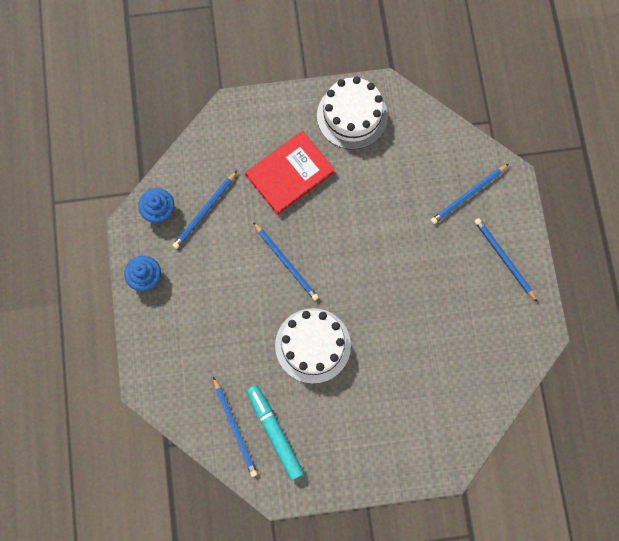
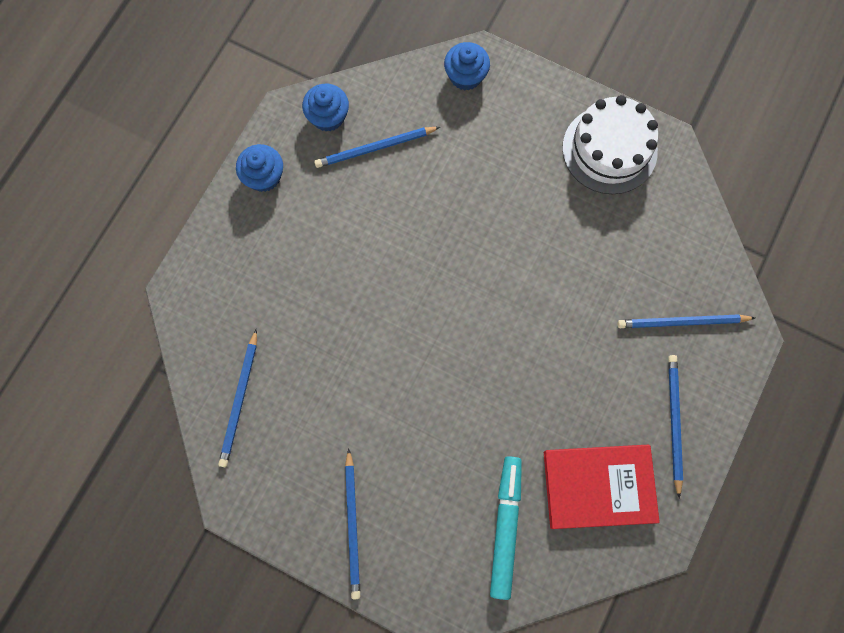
camera: 35 degrees right, 0 degrees up
red book [245,131,335,215] -> red book moved to [544,445,660,529]
turquoise marker [247,385,304,480] -> turquoise marker moved to [490,456,522,600]
blue pencil [253,222,319,301] -> blue pencil moved to [345,448,360,599]
white cake [275,308,351,384] -> none
none -> blue cupcake [444,42,490,91]

